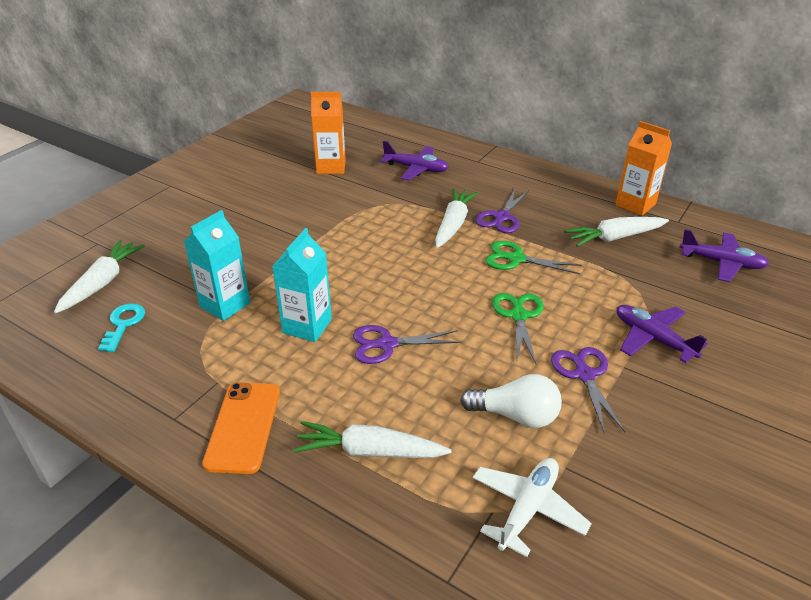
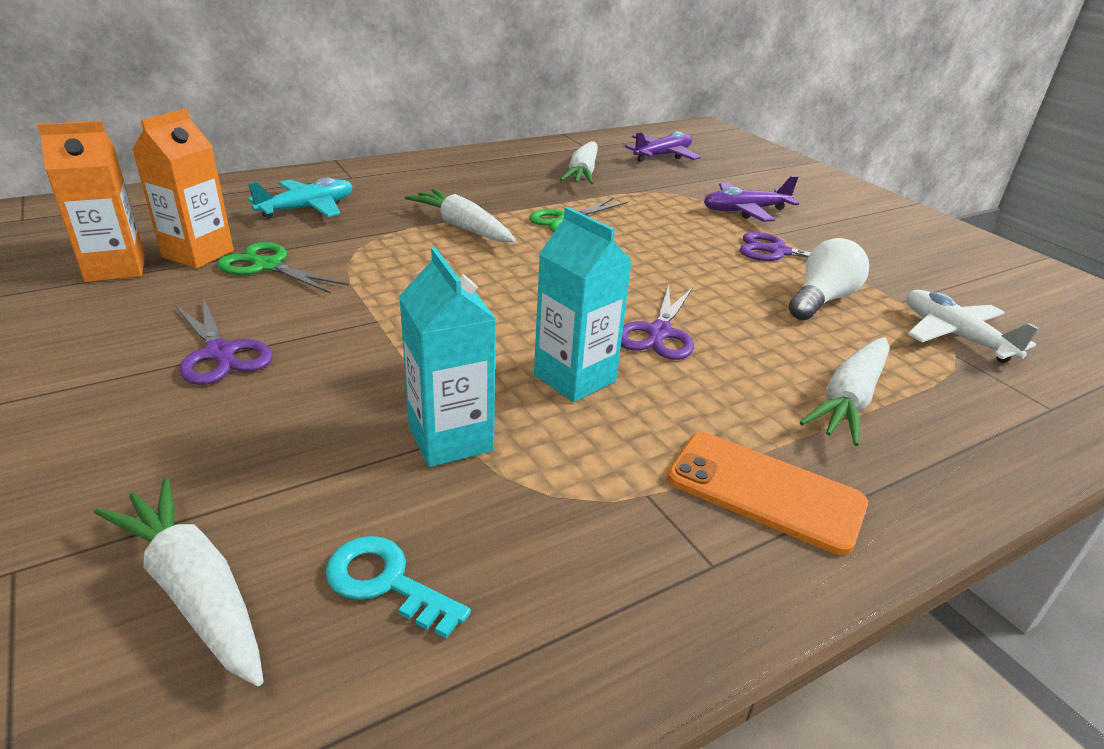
camera: 65 degrees left, 5 degrees down
purple plane [381,141,449,180] -> turquoise plane [248,177,353,219]
purple scissors [476,187,529,233] -> purple scissors moved to [175,297,273,385]
green scissors [492,293,544,364] -> green scissors moved to [217,242,349,294]
orange carton [615,121,672,216] -> orange carton moved to [37,121,145,282]

